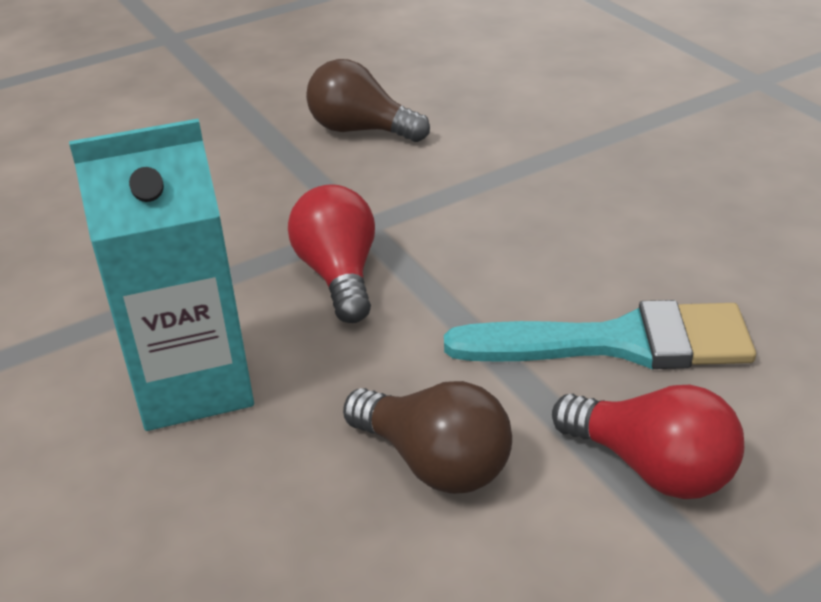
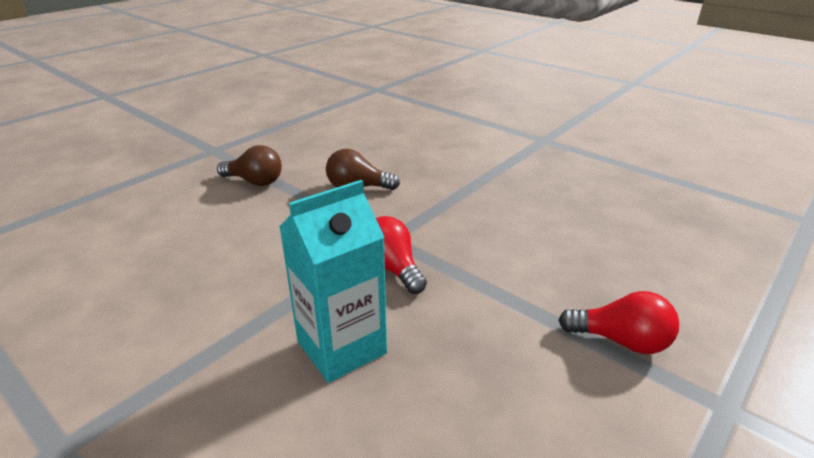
camera: 20 degrees left, 5 degrees down
brown light bulb [343,381,512,494] -> brown light bulb moved to [217,145,282,186]
turquoise brush [444,300,756,369] -> none

